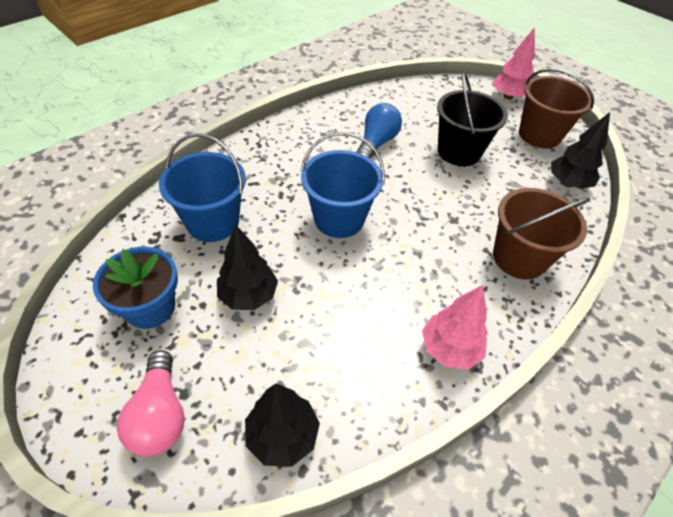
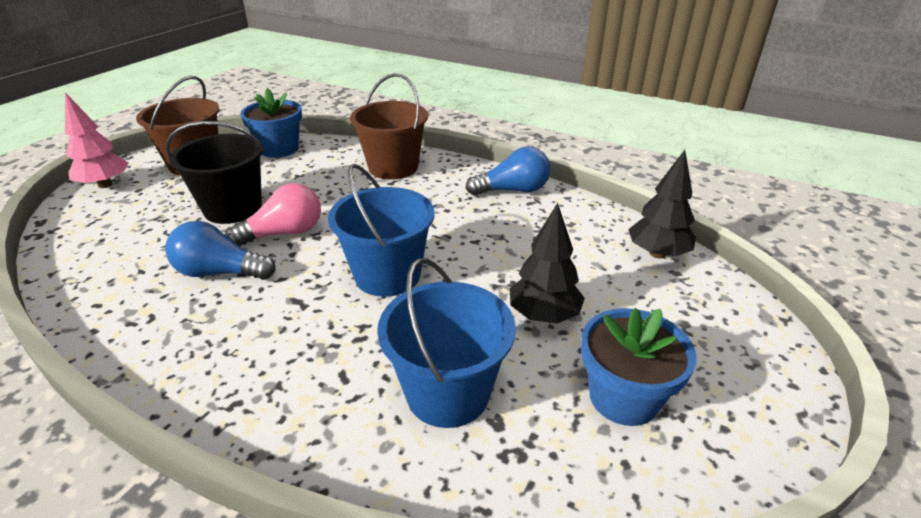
camera: 105 degrees left, 15 degrees down
pink light bulb [117,350,185,457] -> pink light bulb moved to [225,183,321,246]
pink tree [422,285,488,370] -> blue light bulb [465,147,550,196]
black tree [551,112,610,189] -> blue flower pot [240,88,302,158]

